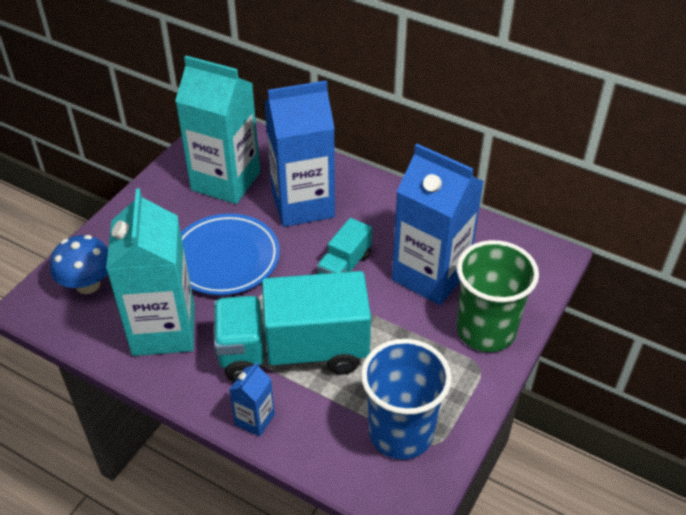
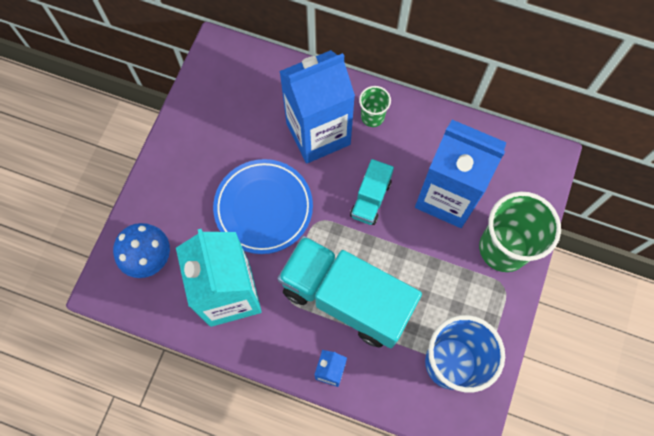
camera: 10 degrees left, 25 degrees up
turquoise carton [175,56,260,204] -> none
turquoise truck [214,271,371,382] -> turquoise truck turned 45 degrees clockwise [277,236,422,348]
none -> green cup [359,86,391,127]

